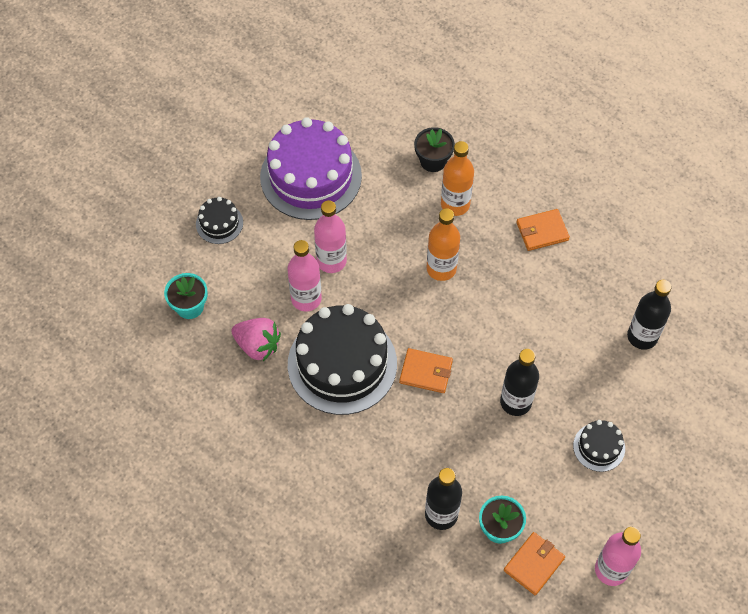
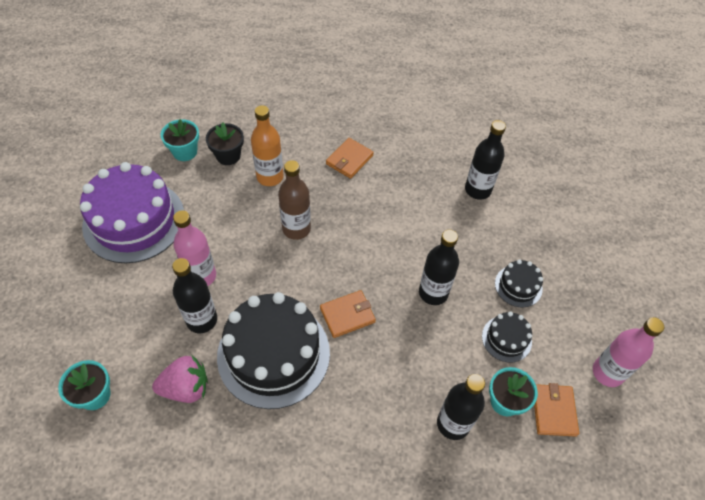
camera: 40 degrees left, 5 degrees down
black cake [196,197,243,244] -> black cake moved to [482,311,532,362]
pink bottle [287,240,322,312] -> black bottle [172,258,217,333]
orange bottle [427,208,460,281] -> brown bottle [278,160,311,240]
none -> turquoise flower pot [161,119,199,161]

